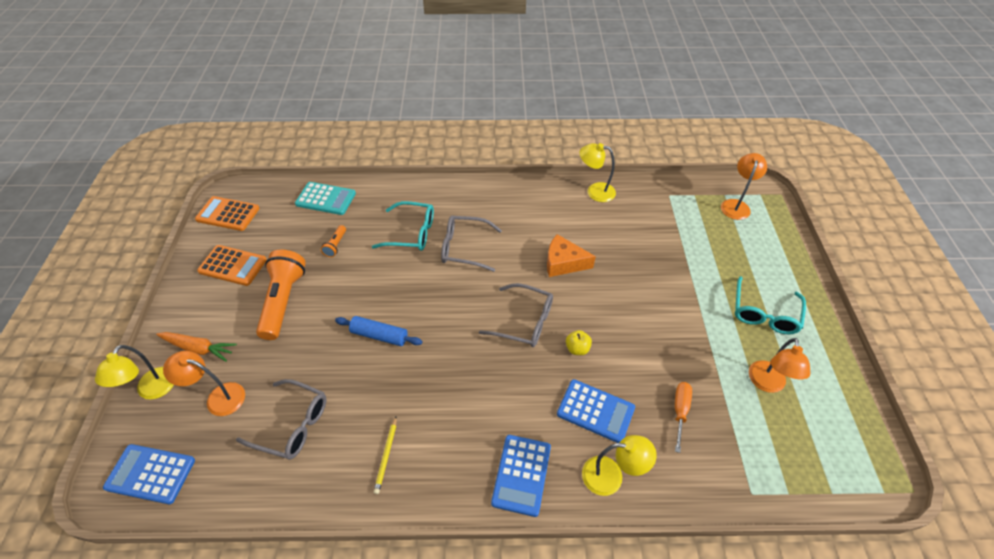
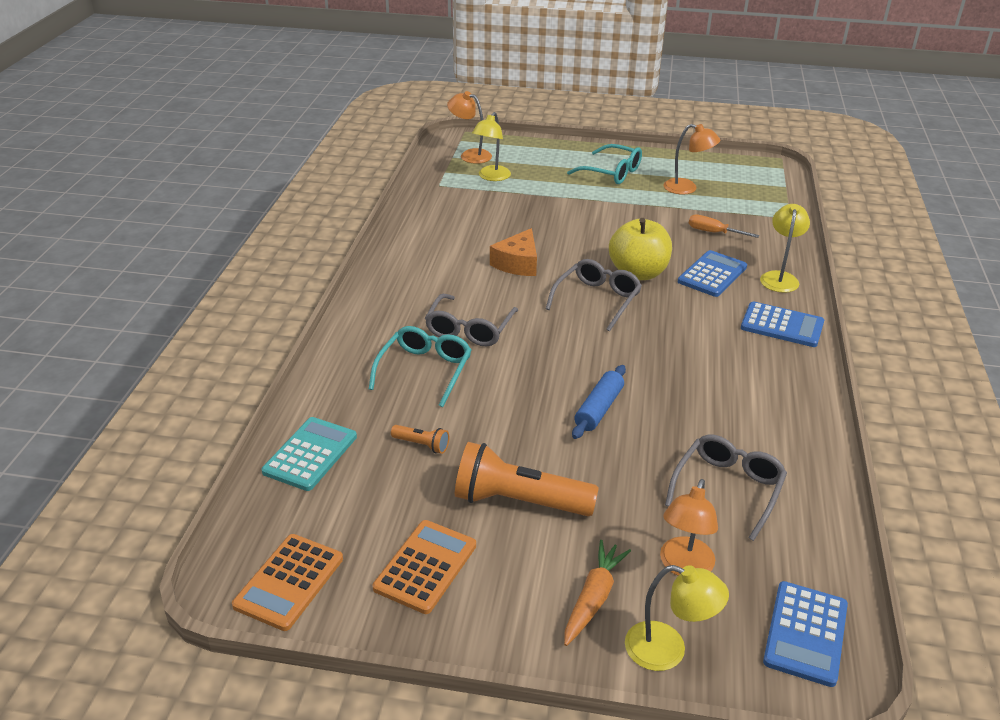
camera: 80 degrees left, 15 degrees down
yellow pencil [374,417,397,494] -> none
yellow apple [566,330,592,355] -> yellow apple [609,218,672,280], size x2.24
yellow lamp [579,143,616,202] -> yellow lamp moved to [472,112,511,181]

